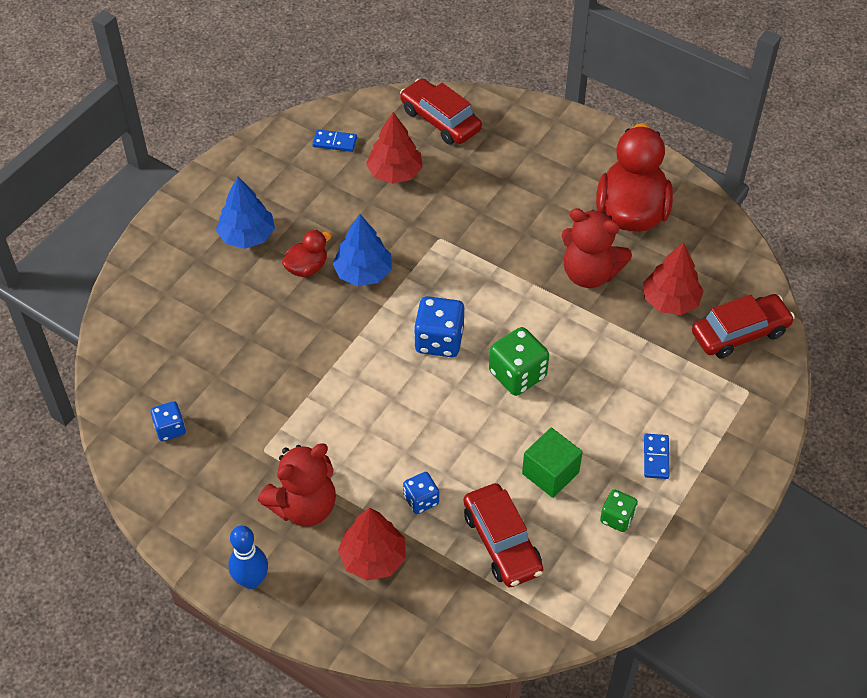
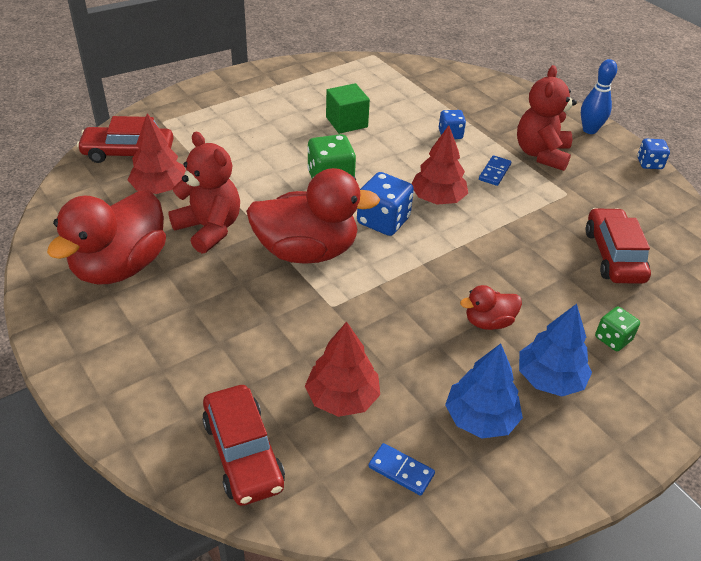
camera: 160 degrees left, 10 degrees down
blue dice [150,401,186,441] -> blue dice moved to [637,139,670,169]
red teddy bear [258,443,336,527] -> red teddy bear turned 60 degrees counterclockwise [517,65,577,171]
blue tree [333,214,392,286] -> blue tree moved to [445,344,523,438]
red tree [338,508,406,581] -> red tree moved to [411,125,468,205]
red car [464,483,543,587] -> red car moved to [586,208,651,284]
green dice [600,489,638,532] -> green dice moved to [595,306,640,351]
blue domino [644,434,670,479] -> blue domino moved to [479,155,511,186]
none -> red duck [246,168,380,264]

